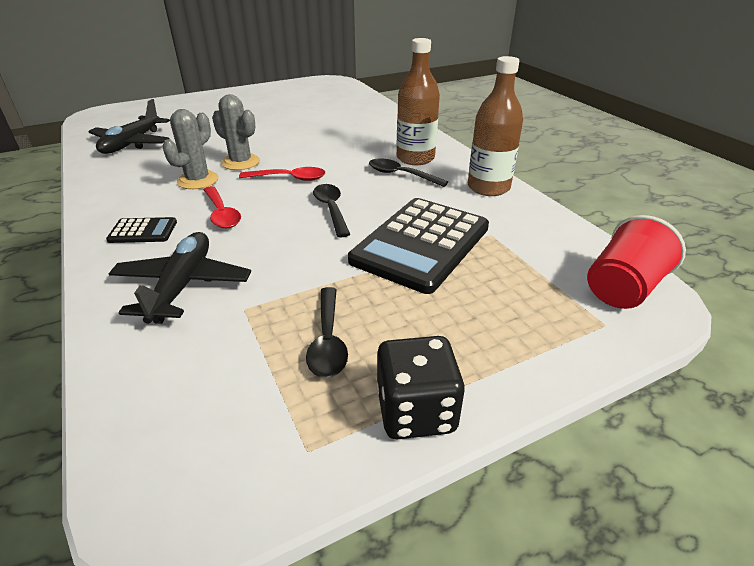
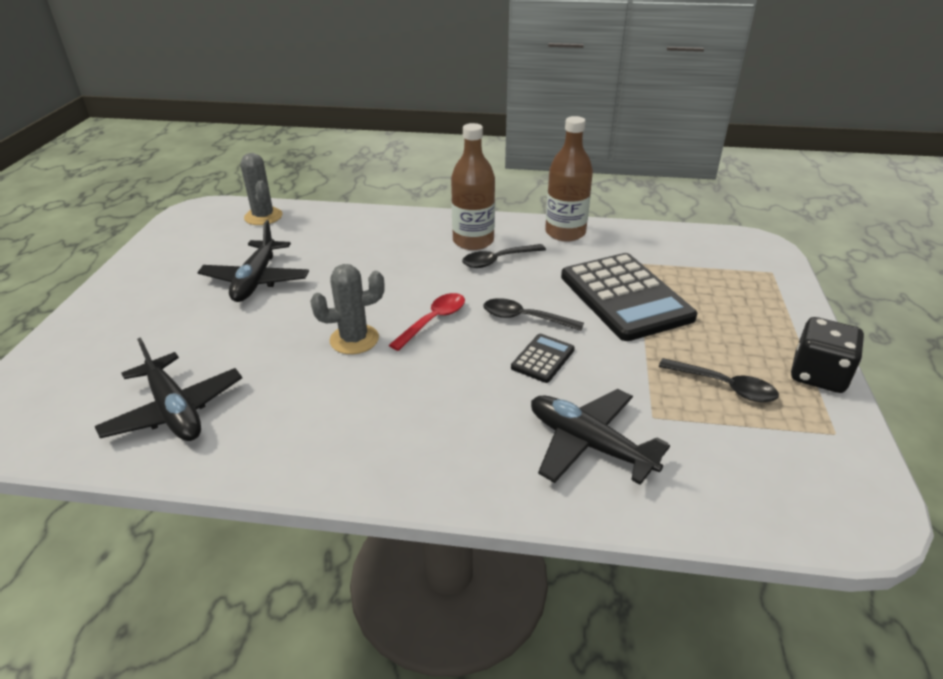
camera: 55 degrees left, 0 degrees up
black calculator [106,217,177,243] -> black calculator moved to [511,334,575,383]
grey cactus [162,109,218,189] -> grey cactus moved to [240,153,283,225]
red spoon [204,186,241,228] -> none
red cup [587,215,686,309] -> none
none -> black plane [198,220,309,302]

